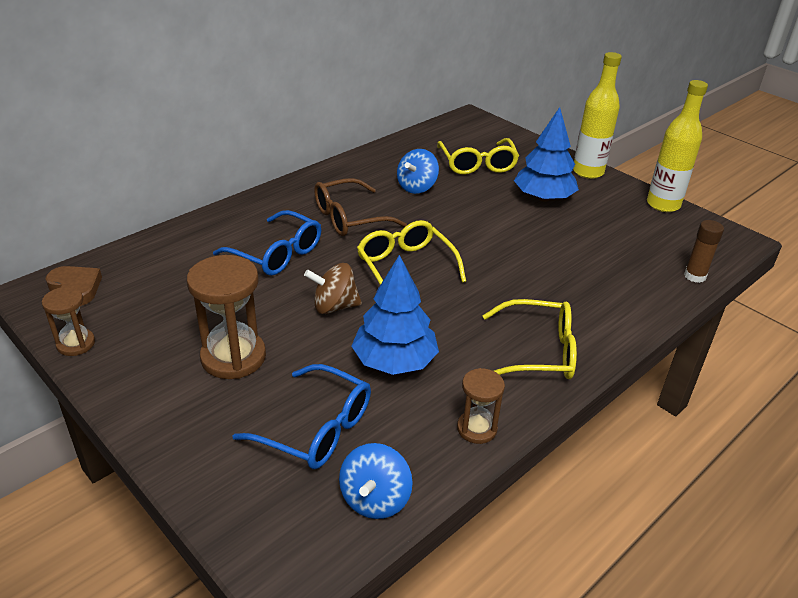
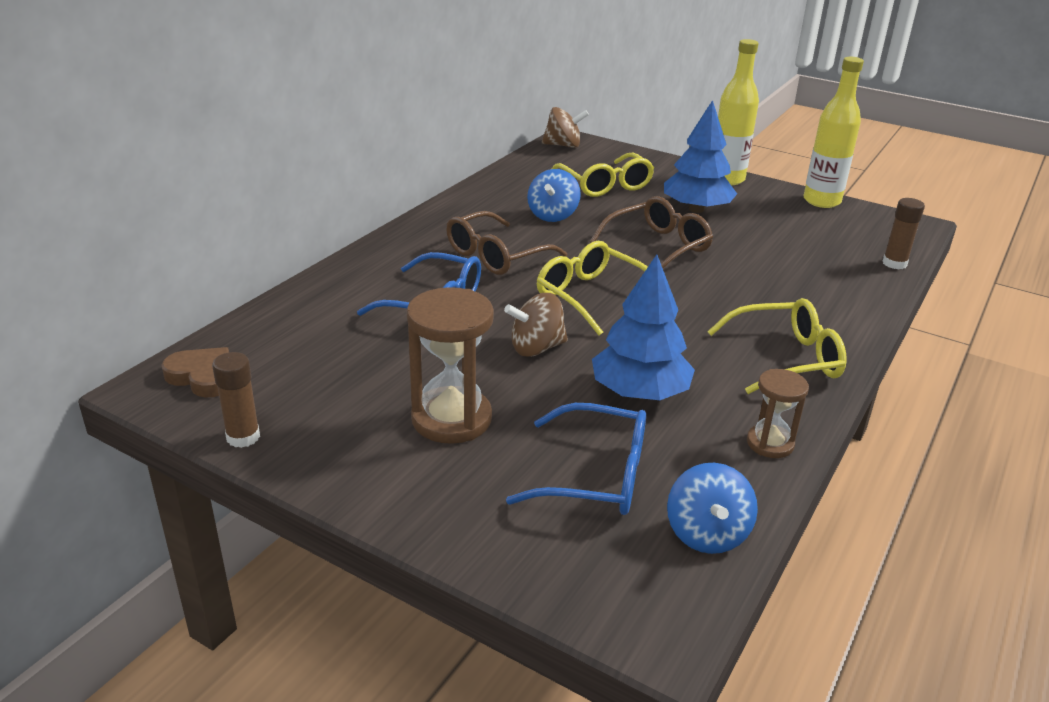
camera: 15 degrees left, 5 degrees down
brown hourglass [42,287,95,356] -> brown glue stick [212,352,260,448]
none -> brown spinning top [542,107,589,148]
none -> brown glasses [590,196,713,268]

